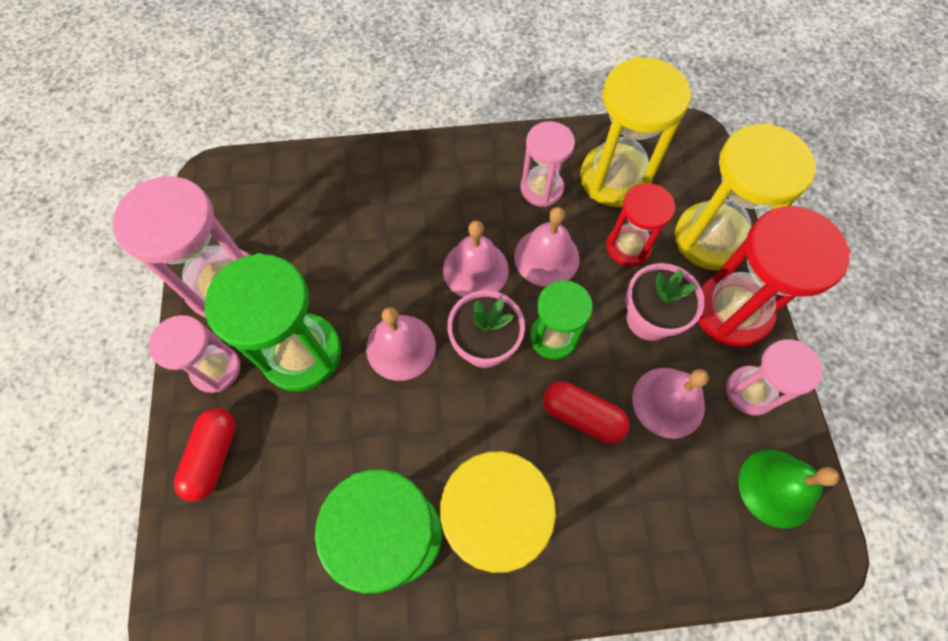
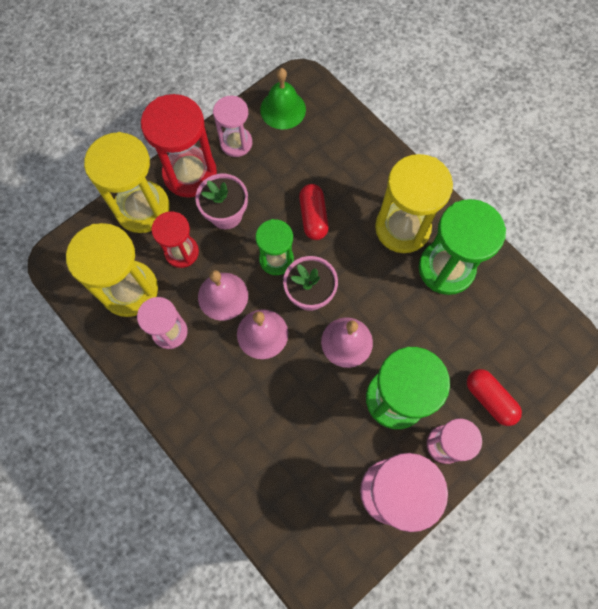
camera: 125 degrees left, 5 degrees up
red capsule [174,408,236,501] -> red capsule turned 75 degrees clockwise [467,369,522,426]
pink bell [632,368,709,439] -> none

